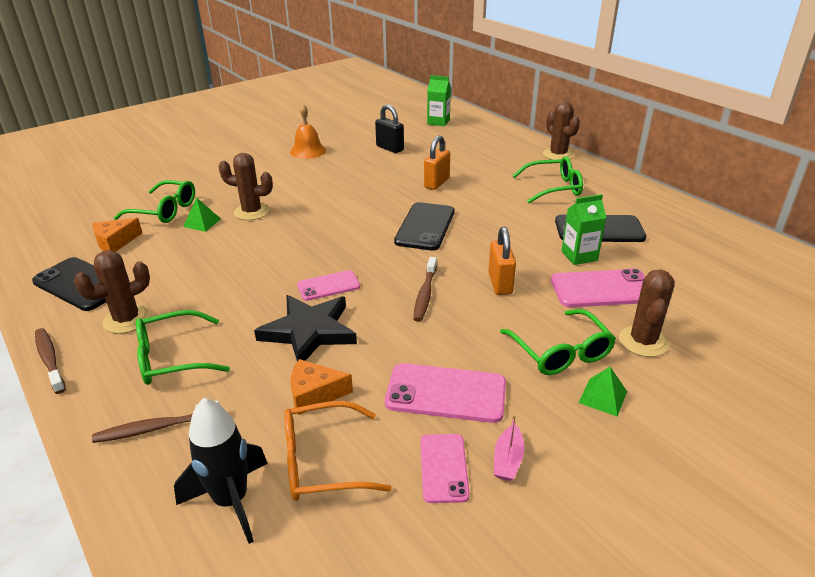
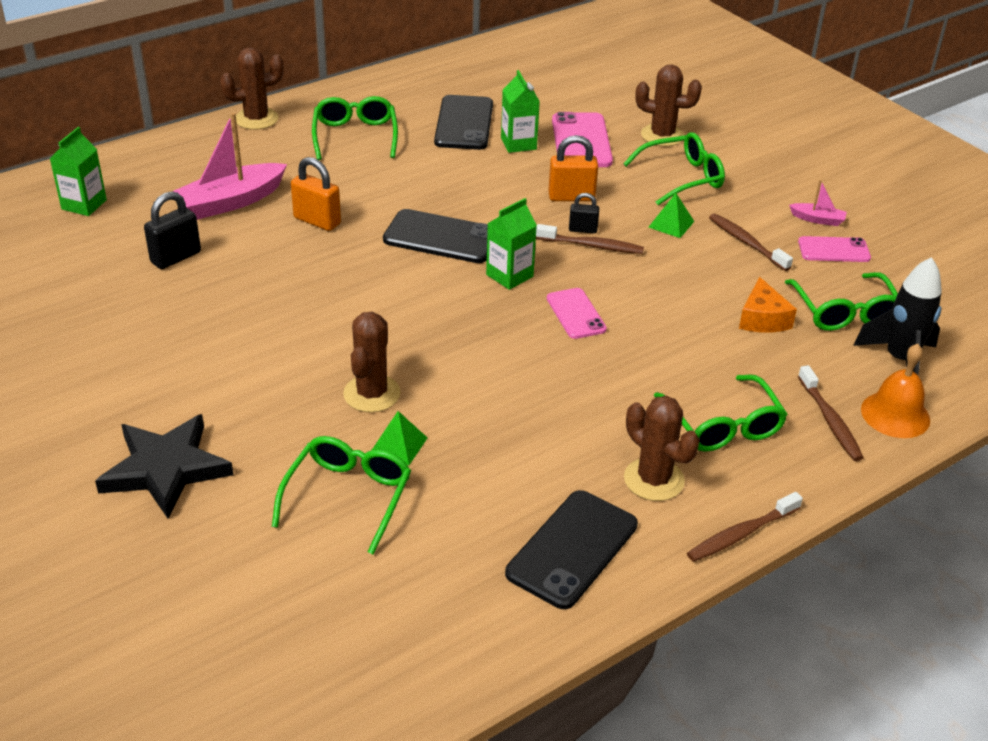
camera: 90 degrees left, 5 degrees up
orange cheese [92,218,142,252] -> none
black star [254,295,357,361] -> black star moved to [95,414,233,518]
orange glasses [284,401,392,501] -> green glasses [785,272,898,331]
orange bell [290,104,326,159] -> orange bell moved to [861,344,930,438]
pink phone [385,363,506,423] -> brown toothbrush [709,214,793,271]
green pyramid [579,367,627,417] -> green pyramid moved to [649,193,695,238]
none -> pink boat [172,112,287,220]
none -> green carton [486,198,537,290]
none -> black padlock [569,193,599,233]

